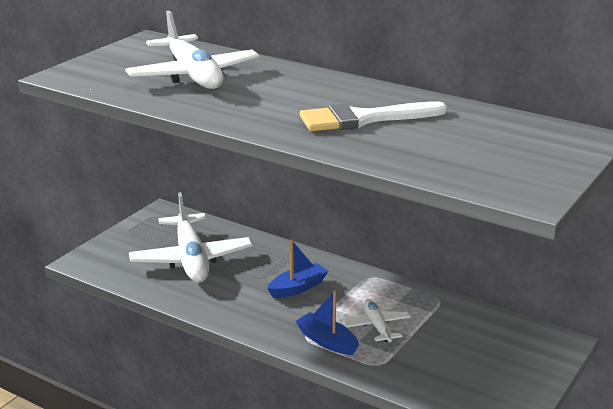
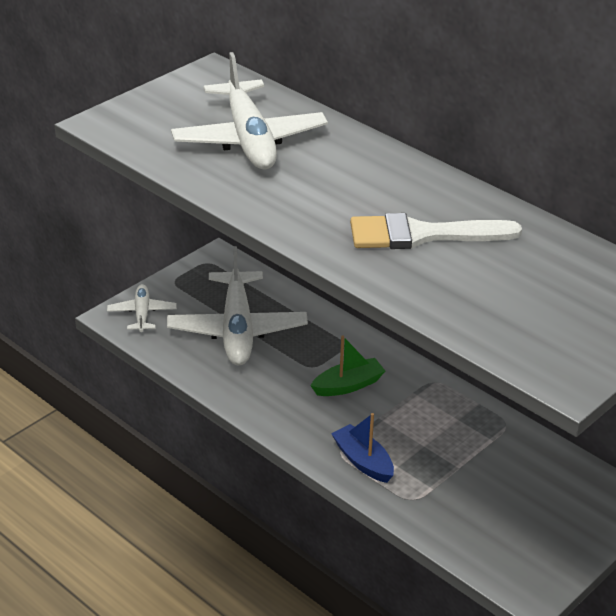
camera: 10 degrees right, 10 degrees up
blue boat [267,239,328,298] -> green boat [311,335,385,396]
white plane [343,299,411,342] -> white plane moved to [107,284,177,332]

